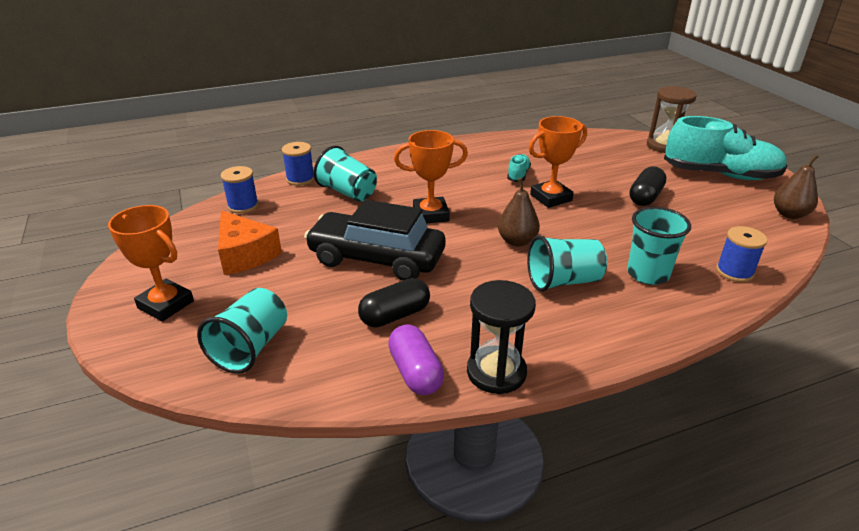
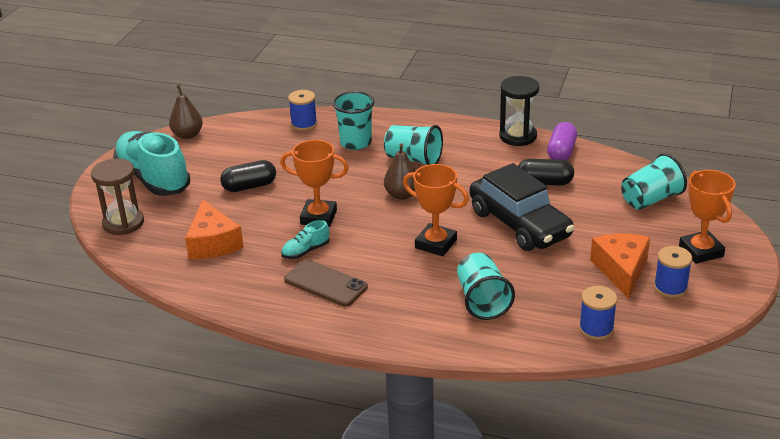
camera: 140 degrees left, 0 degrees up
blue spool [282,142,314,186] -> blue spool moved to [654,246,692,298]
none -> orange cheese [185,200,244,259]
none -> brown phone [284,259,368,307]

